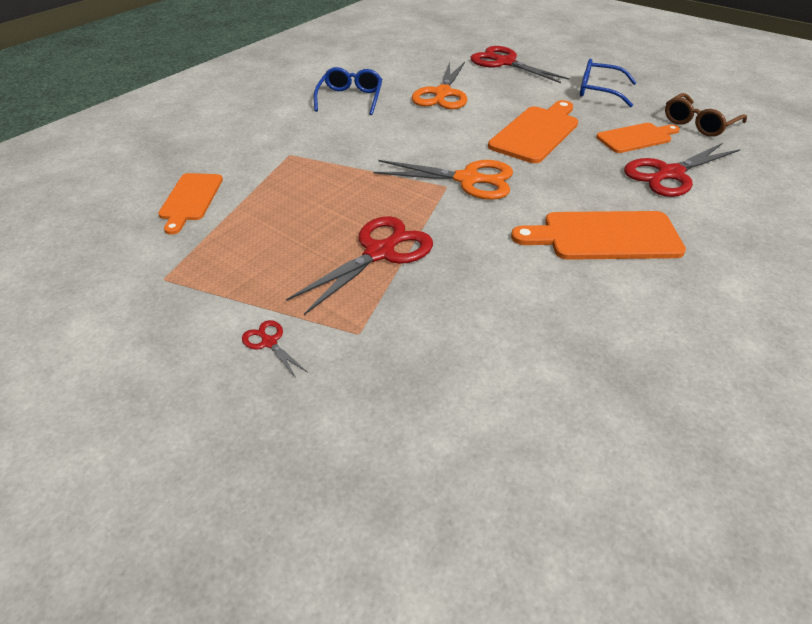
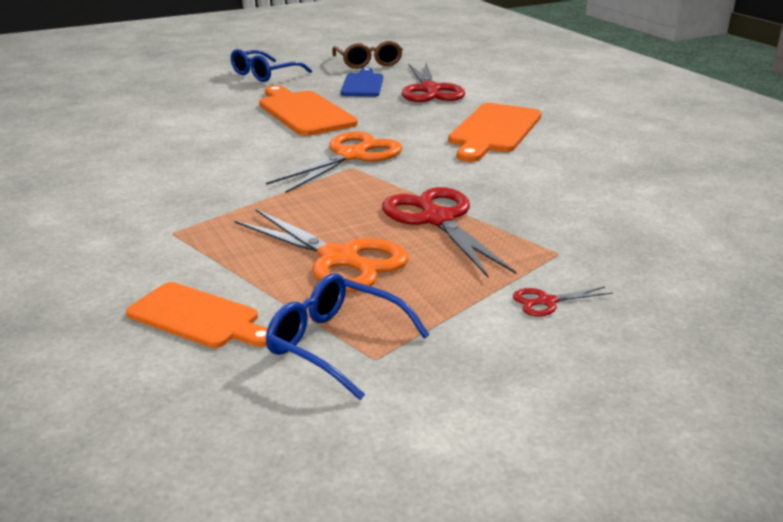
camera: 65 degrees left, 15 degrees down
blue glasses [314,67,382,115] -> blue glasses moved to [266,273,430,400]
orange scissors [411,62,467,110] -> orange scissors moved to [235,209,409,291]
red scissors [470,46,570,83] -> none
orange cutting board [596,123,680,153] -> blue cutting board [341,68,383,97]

